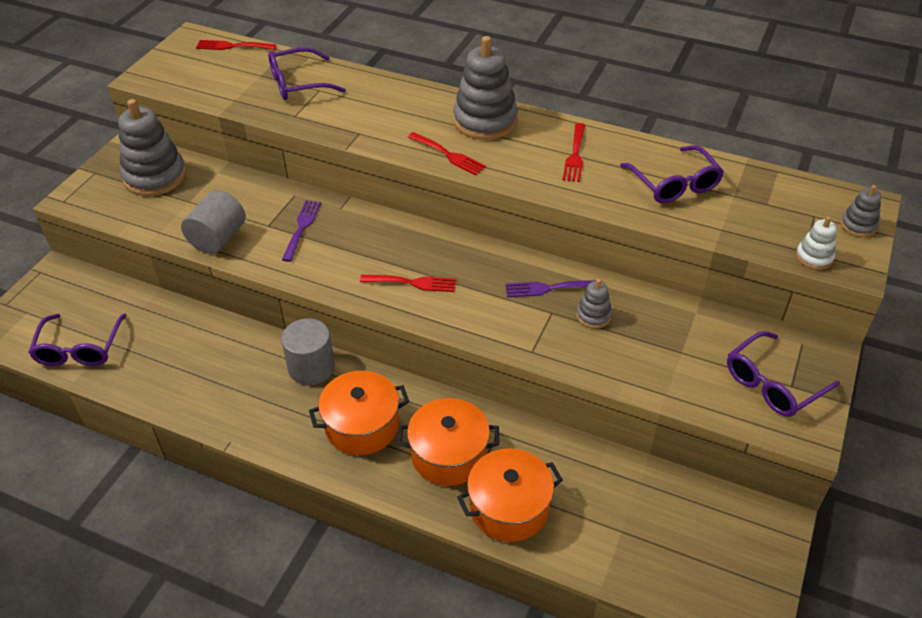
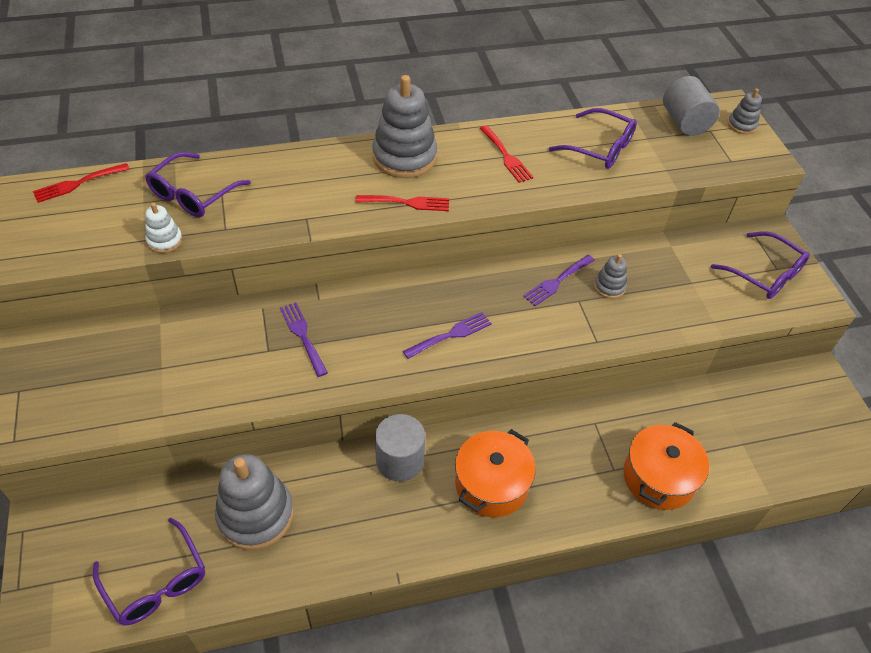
camera: 40 degrees left, 5 degrees up
grey stacking toy [118,99,186,196] -> grey stacking toy moved to [215,454,294,550]
grey cylinder [181,190,246,254] -> grey cylinder moved to [663,76,720,136]
red fork [360,275,456,292] -> purple fork [403,312,492,359]
orange pot [398,398,499,486] -> none
purple glasses [727,331,840,417] -> purple glasses turned 60 degrees counterclockwise [711,231,810,299]
white stacking toy [796,216,837,270] -> white stacking toy moved to [145,203,183,253]

